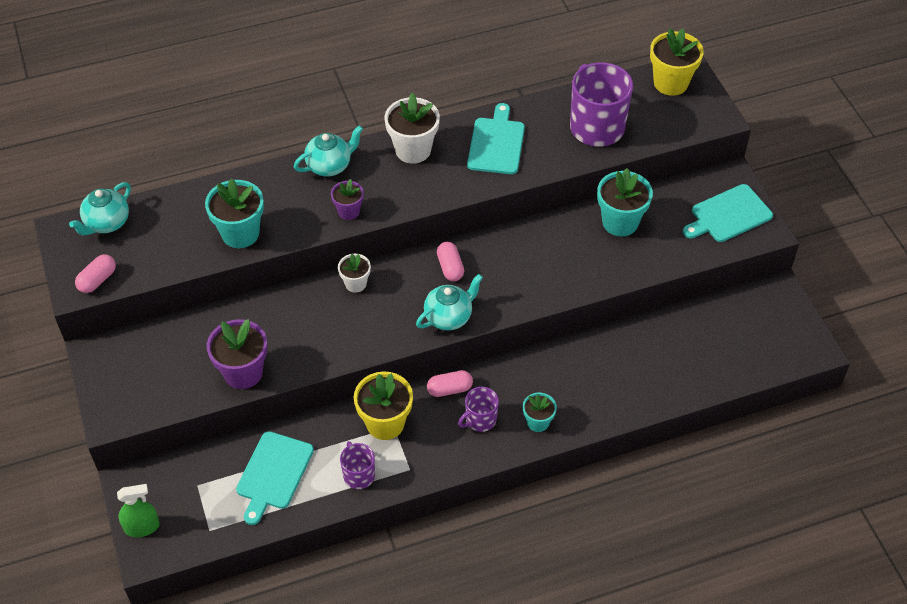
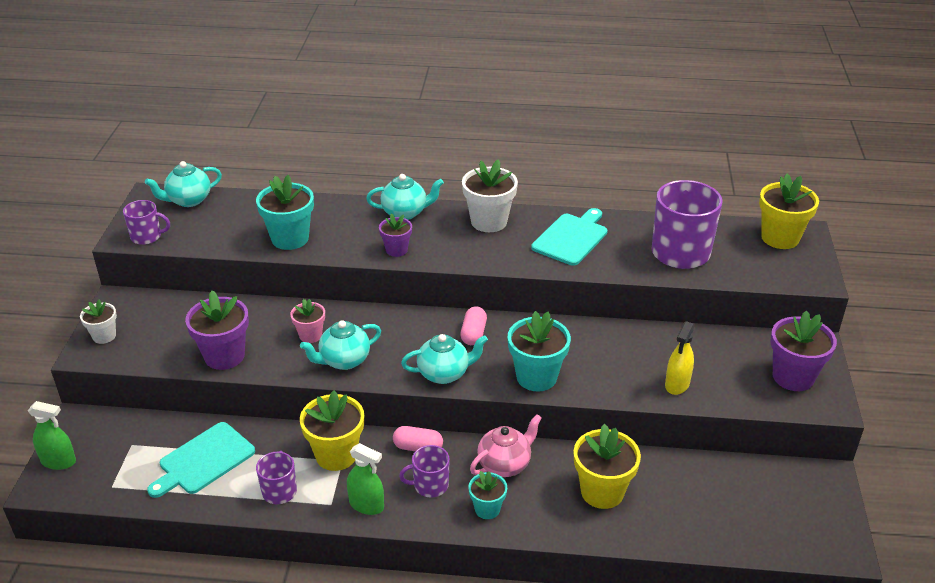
camera: 25 degrees right, 15 degrees down
pink capsule [75,254,116,293] -> purple mug [123,200,170,245]
white flower pot [338,254,371,293] -> white flower pot moved to [80,299,117,344]
turquoise flower pot [597,168,653,236] -> turquoise flower pot moved to [508,311,571,392]
turquoise cutting board [683,184,773,242] -> purple flower pot [771,311,837,391]
none -> pink flower pot [291,299,325,343]
none -> turquoise teapot [300,320,381,370]
none -> green spray bottle [347,443,384,515]
none -> pink teapot [470,414,542,477]
none -> yellow flower pot [574,424,641,509]
none -> yellow spray bottle [665,321,695,395]

